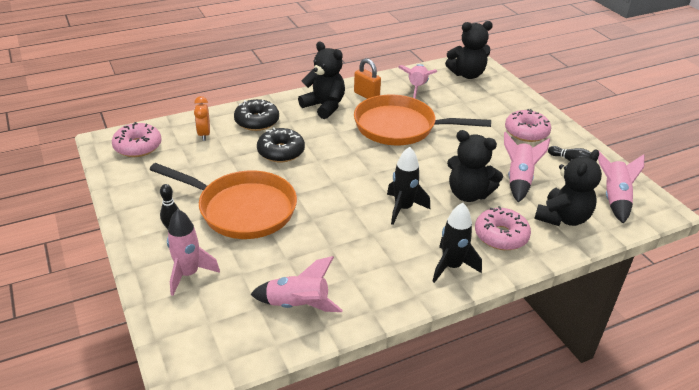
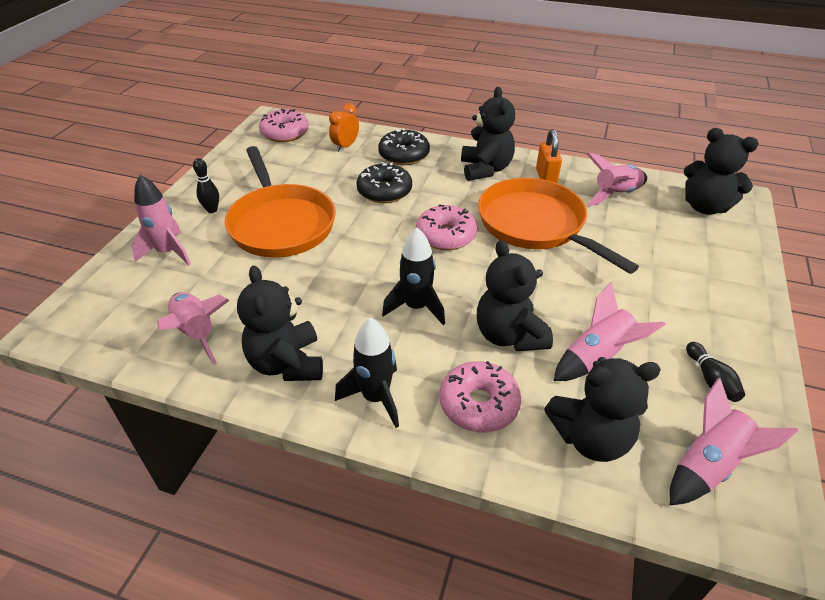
camera: 45 degrees right, 5 degrees up
pink donut [505,109,551,142] -> pink donut moved to [416,204,477,250]
none -> black teddy bear [237,265,323,381]

